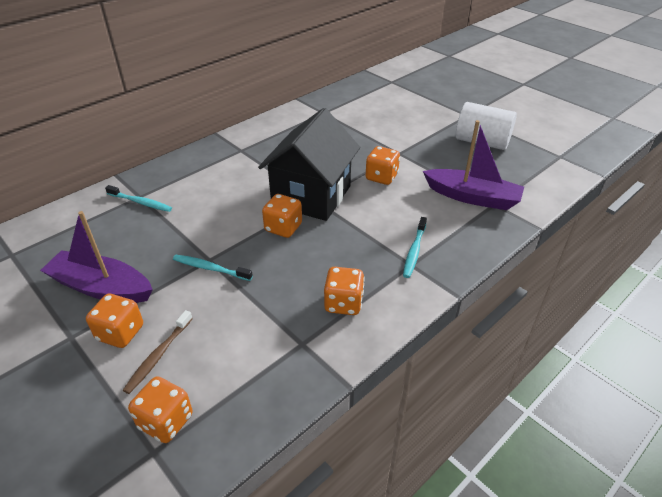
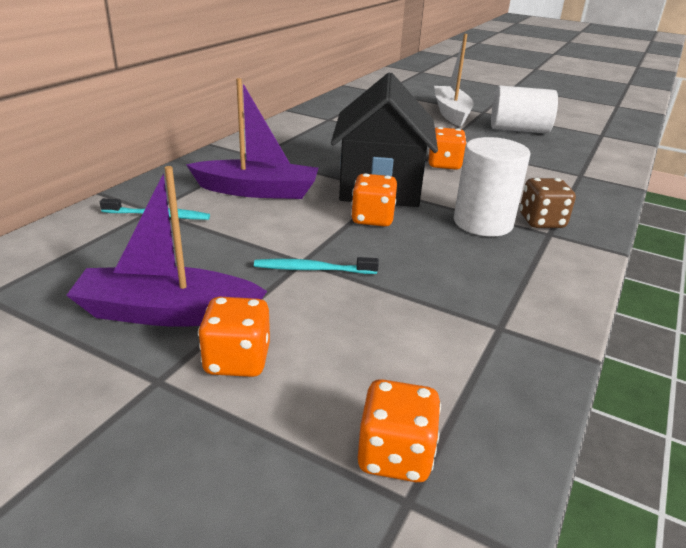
camera: 20 degrees left, 10 degrees down
brown toothbrush [123,310,193,394] -> none
orange dice [324,267,365,315] -> none
turquoise toothbrush [403,217,427,278] -> brown dice [520,178,576,228]
purple boat [423,120,524,210] -> purple boat moved to [186,78,318,199]
none -> white boat [434,34,474,127]
none -> white cylinder [454,137,530,236]

